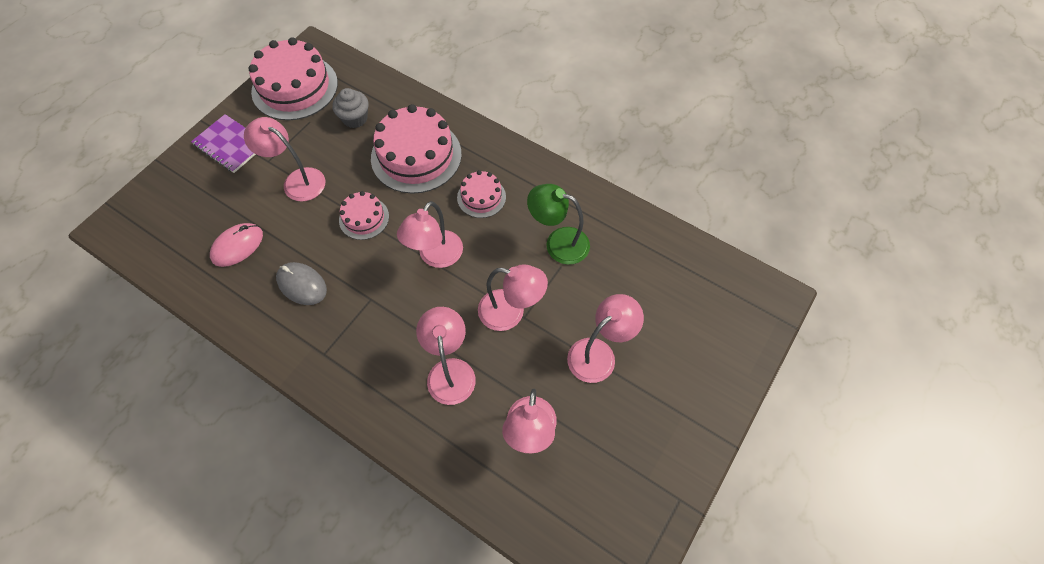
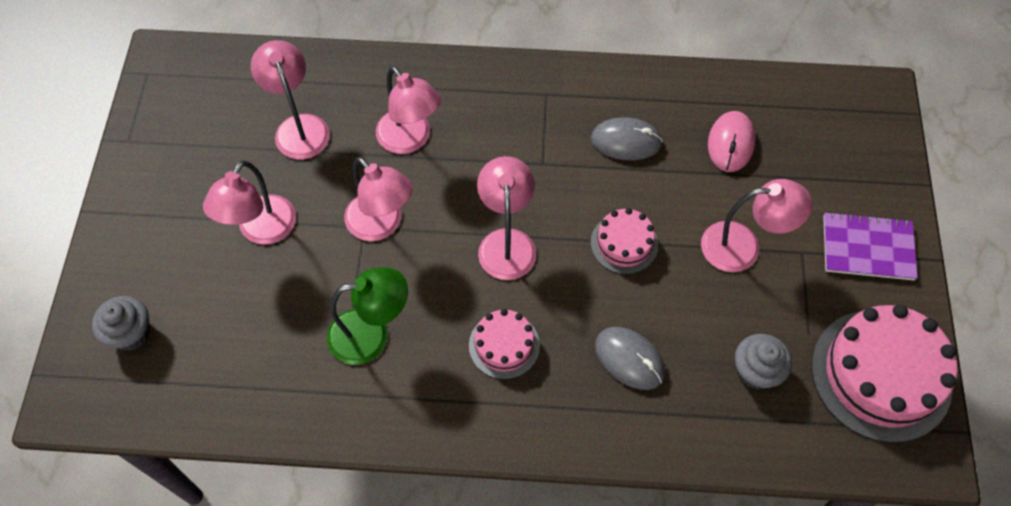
camera: 150 degrees right, 0 degrees up
pink cake [371,104,462,194] -> grey mouse [595,327,665,390]
pink lamp [478,264,548,331] -> pink lamp turned 120 degrees counterclockwise [344,157,413,241]
none -> grey cupcake [92,296,150,351]

